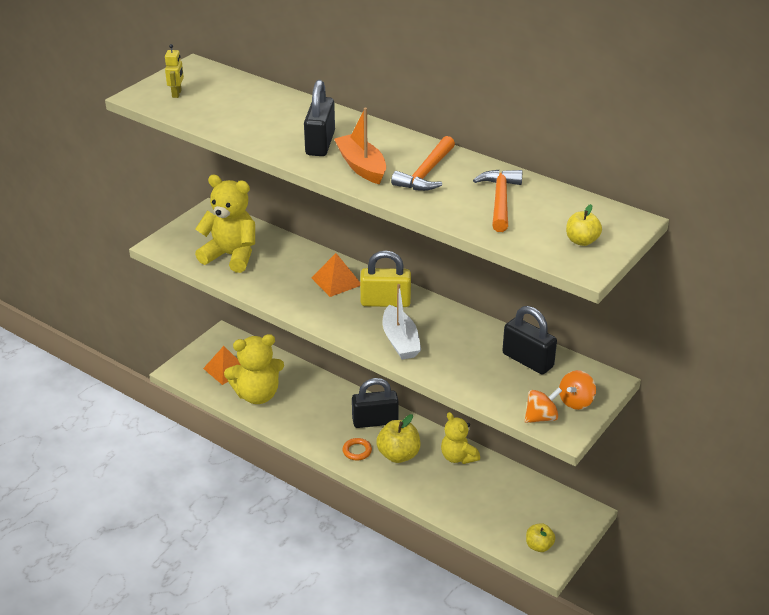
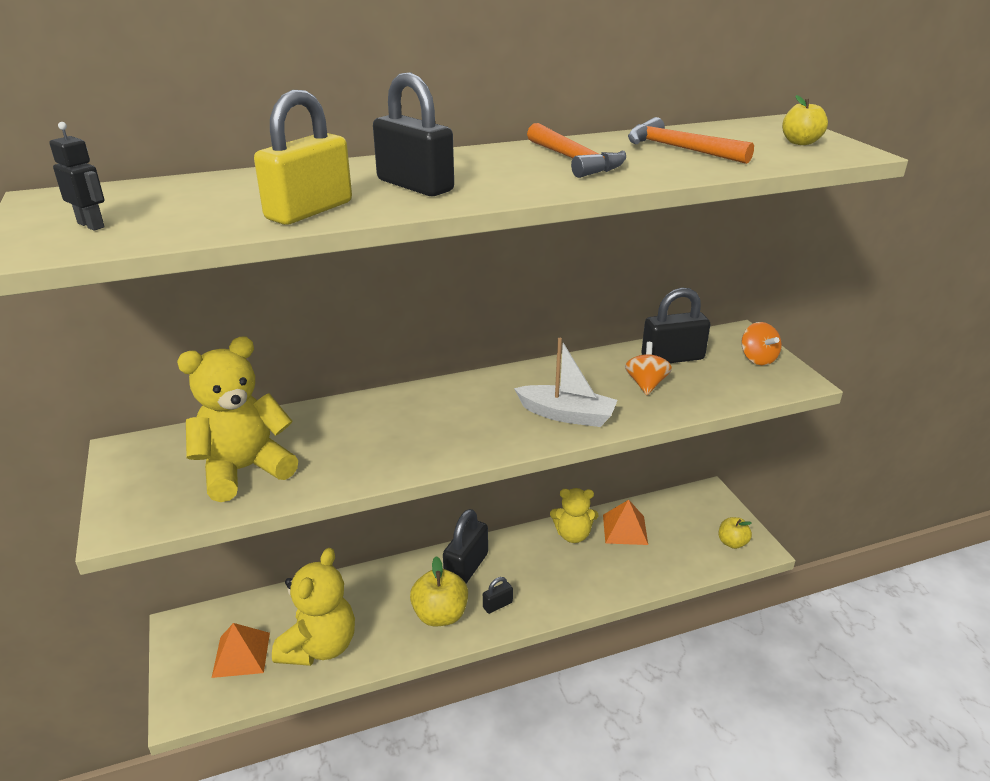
camera: 55 degrees left, 5 degrees down
yellow robot [165,44,184,98] -> black robot [49,122,105,231]
orange pyramid [312,253,360,297] -> orange pyramid moved to [603,500,648,545]
orange boat [334,108,386,184] -> none
orange ring [343,438,372,460] -> black padlock [483,577,513,614]
yellow padlock [360,250,411,307] -> yellow padlock moved to [254,90,352,225]
yellow apple [376,414,420,463] -> yellow apple moved to [410,556,468,626]
orange spinning top [524,388,562,423] -> orange spinning top moved to [625,342,672,395]

